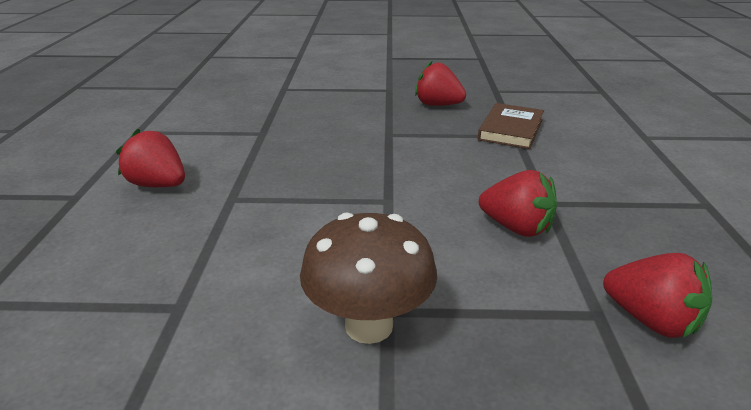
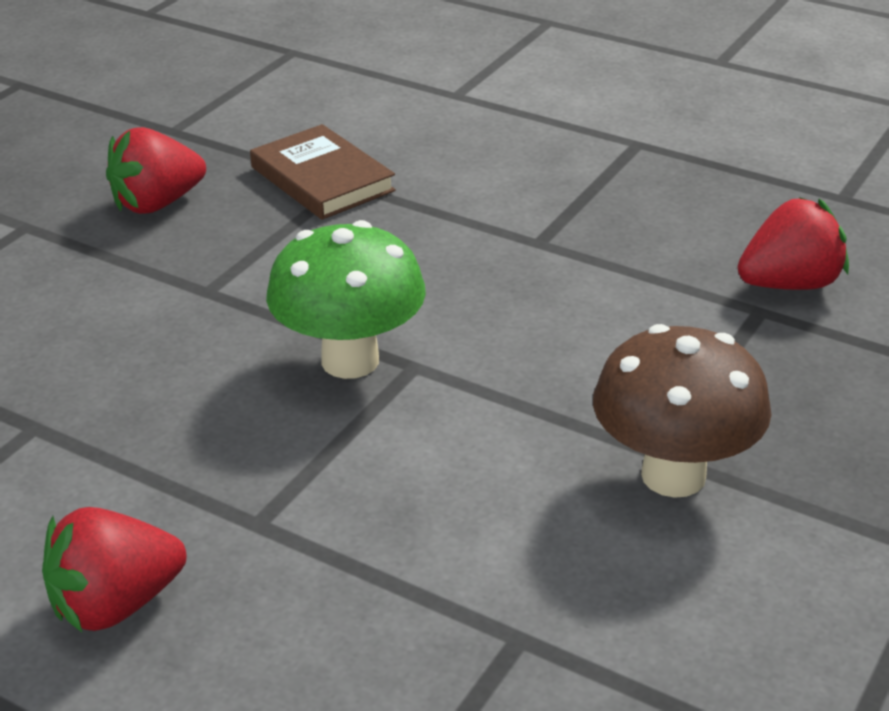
camera: 60 degrees left, 5 degrees up
red strawberry [479,170,557,237] -> none
none -> green mushroom [266,220,426,379]

